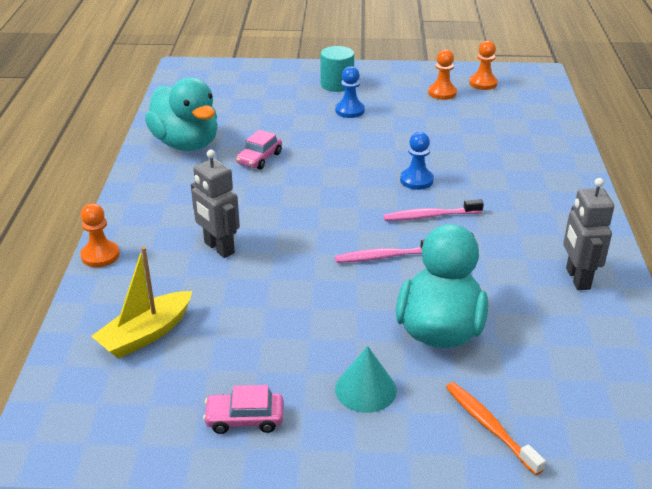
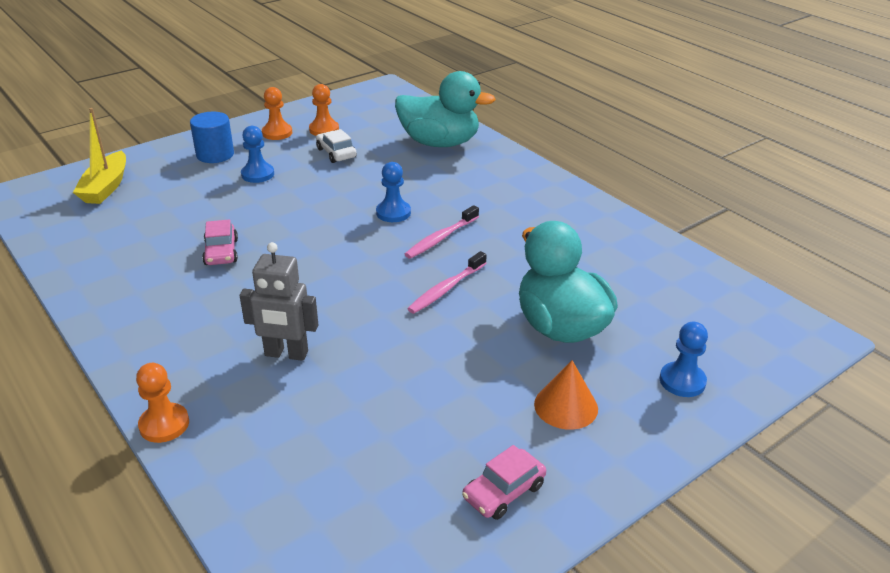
camera: 40 degrees left, 0 degrees up
yellow boat [91,247,192,359] -> yellow boat moved to [73,108,126,204]
turquoise duck [145,77,218,151] -> turquoise duck moved to [395,71,496,147]
turquoise cylinder [320,46,354,92] -> blue cylinder [190,112,234,163]
turquoise cone [335,346,397,413] -> orange cone [534,360,598,430]
orange toothbrush [446,382,546,475] -> blue pawn [660,322,708,397]
orange pawn [469,41,498,90] -> orange pawn moved to [262,87,292,140]
grey robot [563,178,614,290] -> none
none -> white car [316,129,357,163]

